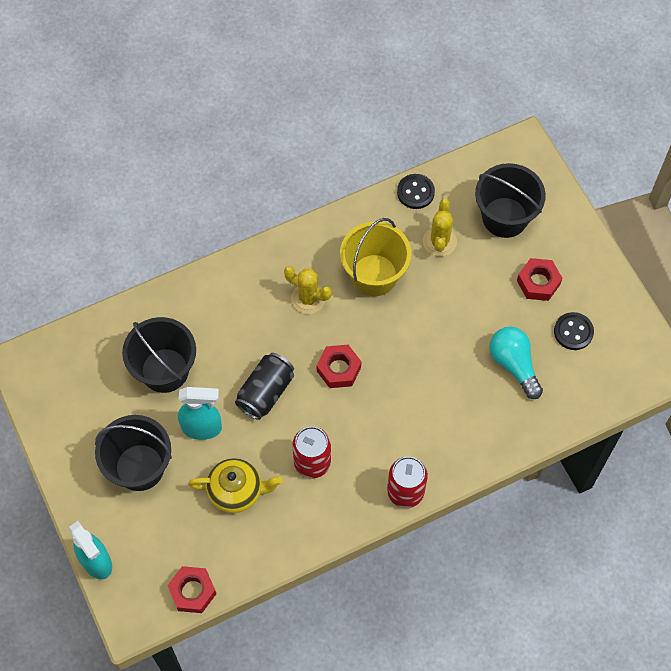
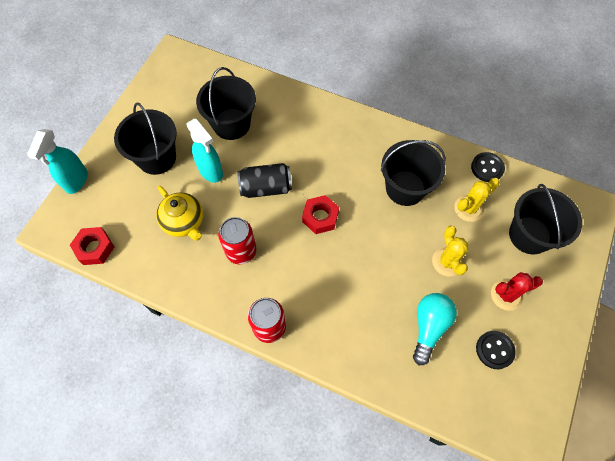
camera: 50 degrees right, 0 degrees up
yellow cactus [284,266,332,314] -> yellow cactus moved to [432,226,468,277]
yellow bucket [340,218,412,296] -> black bucket [381,140,446,206]
red nut [517,258,562,301] -> red cactus [491,272,543,311]

